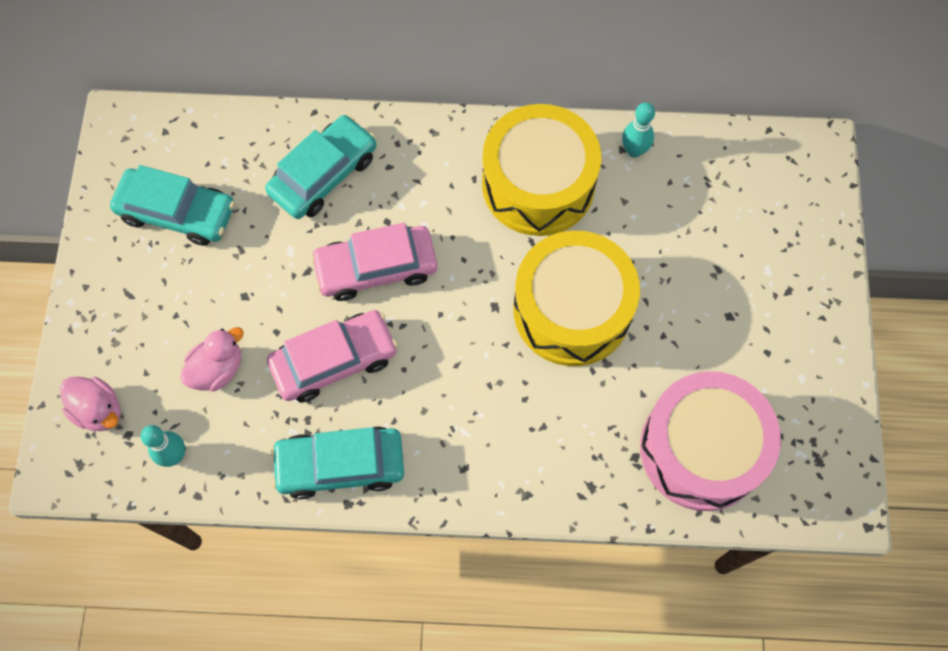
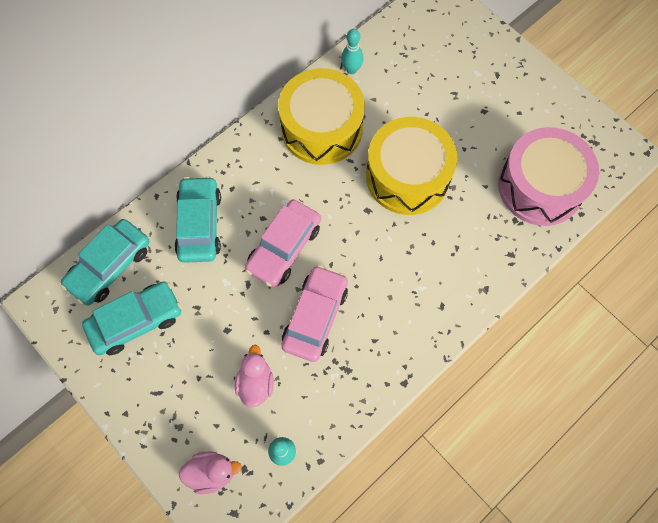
camera: 45 degrees left, 0 degrees up
turquoise car [271,426,404,499] -> turquoise car moved to [61,219,149,306]

